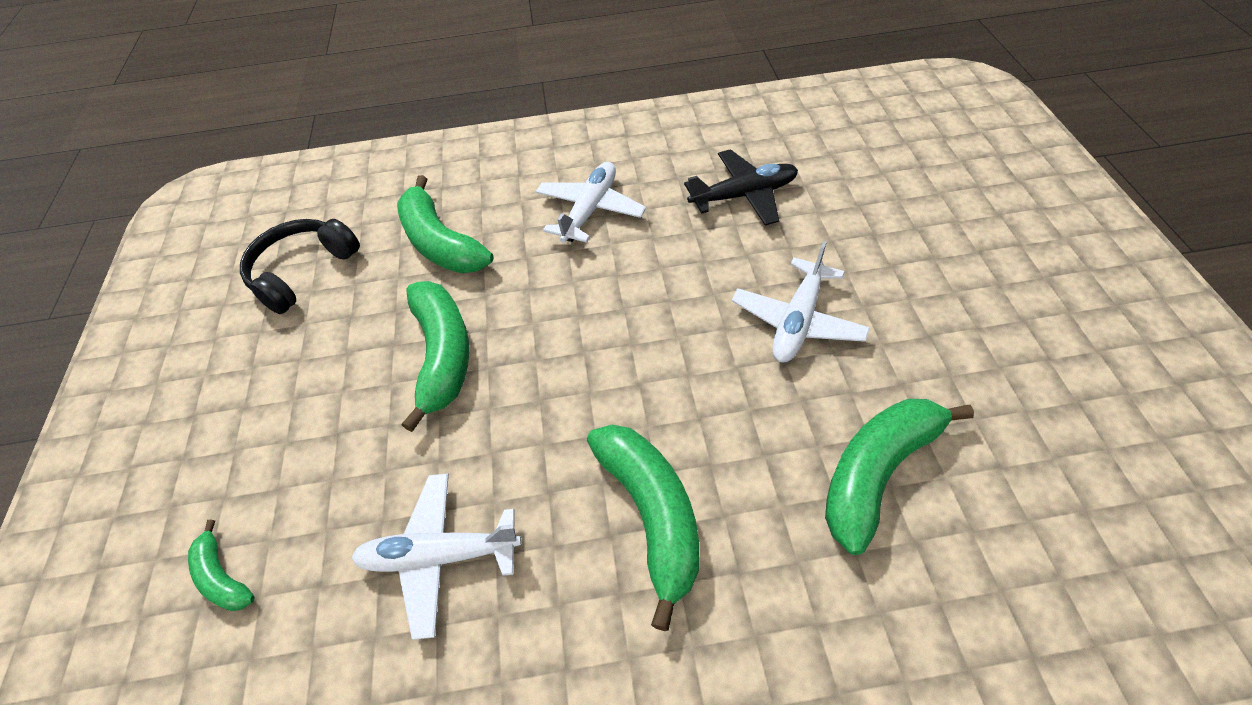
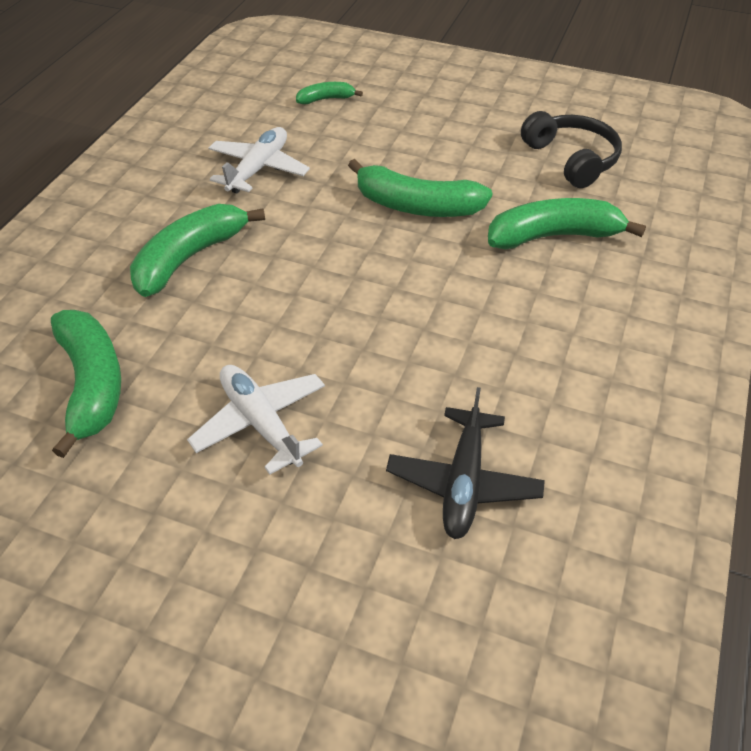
camera: 115 degrees right, 5 degrees down
white plane [535,162,646,243] -> none
green banana [587,425,699,631] -> green banana turned 120 degrees clockwise [130,204,265,297]

